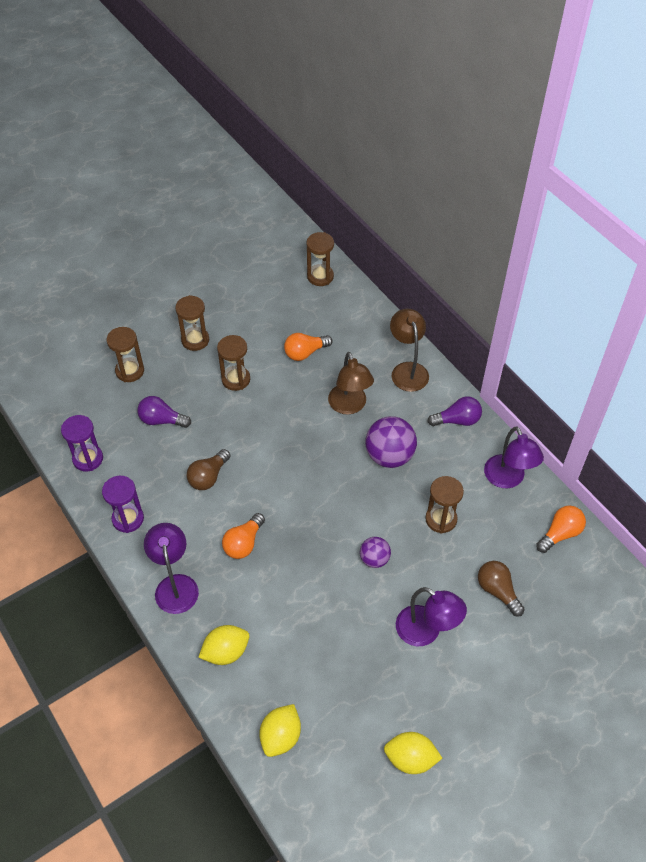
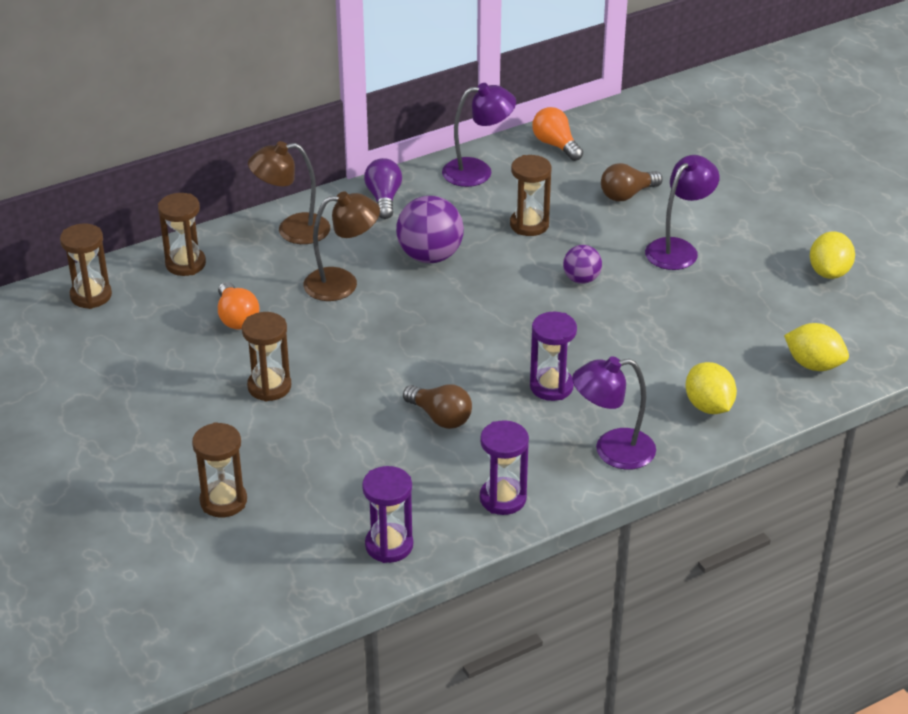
camera: 85 degrees left, 15 degrees down
purple light bulb [137,396,191,428] -> none
brown hourglass [175,295,209,351] -> brown hourglass moved to [158,193,206,276]
orange light bulb [222,513,265,559] -> purple hourglass [530,312,577,401]

